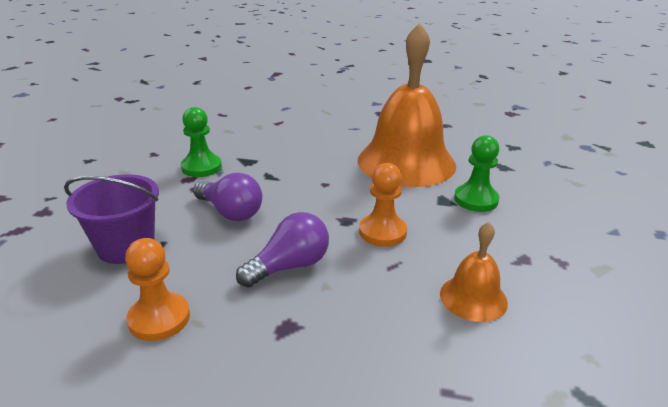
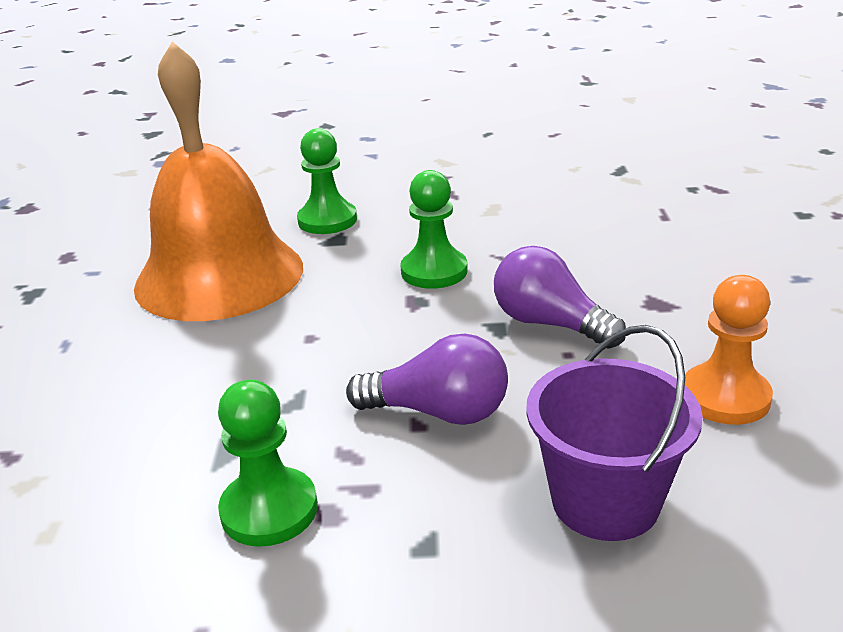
camera: 100 degrees left, 0 degrees up
purple light bulb [193,173,262,221] -> purple light bulb turned 75 degrees clockwise [346,334,508,425]
orange pawn [359,163,407,247] -> green pawn [400,170,468,289]
orange bell [440,222,508,322] -> none

